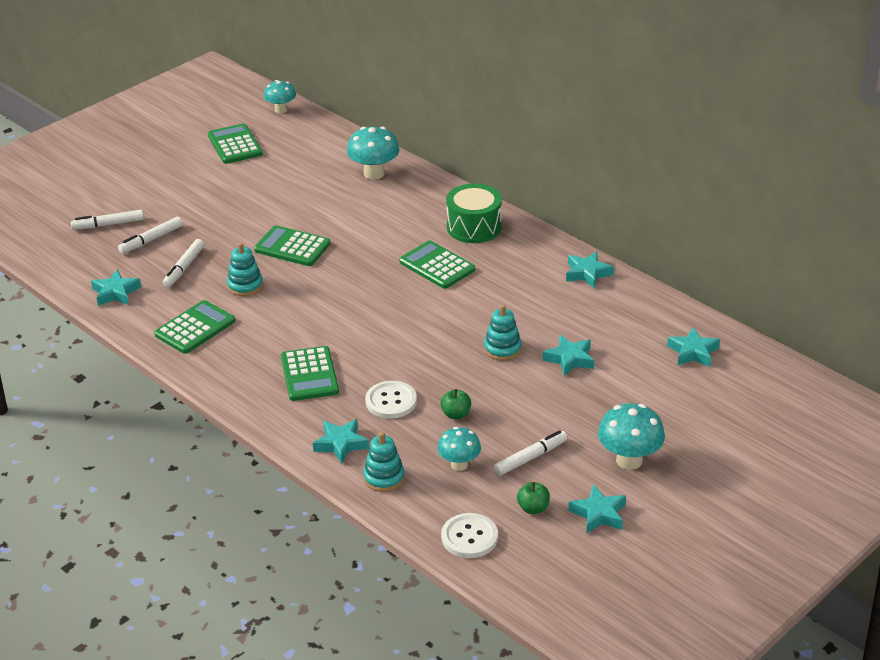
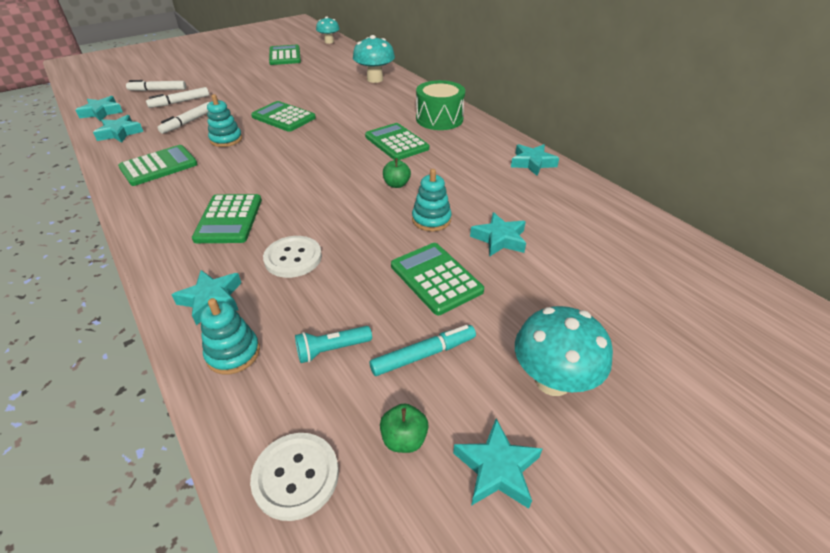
camera: 10 degrees right, 5 degrees up
turquoise mushroom [437,427,481,471] -> turquoise flashlight [295,326,372,363]
green apple [440,389,471,419] -> green apple moved to [383,158,411,188]
white marker [494,430,567,476] -> turquoise marker [369,325,476,376]
turquoise star [667,327,720,367] -> turquoise star moved to [75,96,123,121]
none -> green calculator [391,243,484,315]

